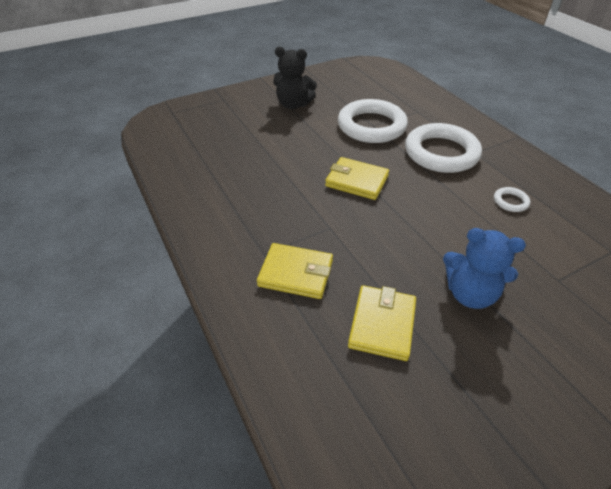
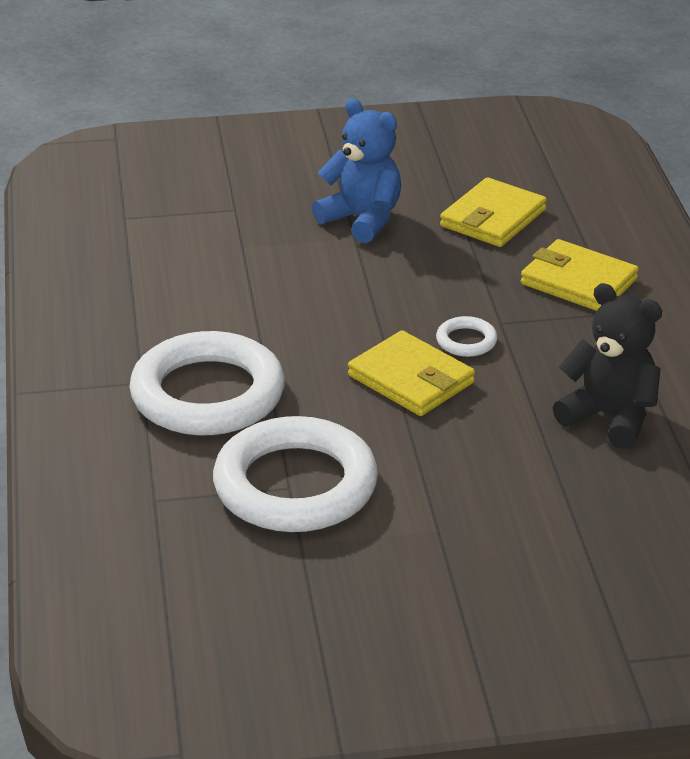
camera: 160 degrees left, 10 degrees down
black teddy bear [273,47,317,109] -> black teddy bear moved to [553,283,662,449]
white ring [494,187,530,212] -> white ring moved to [436,316,498,357]

